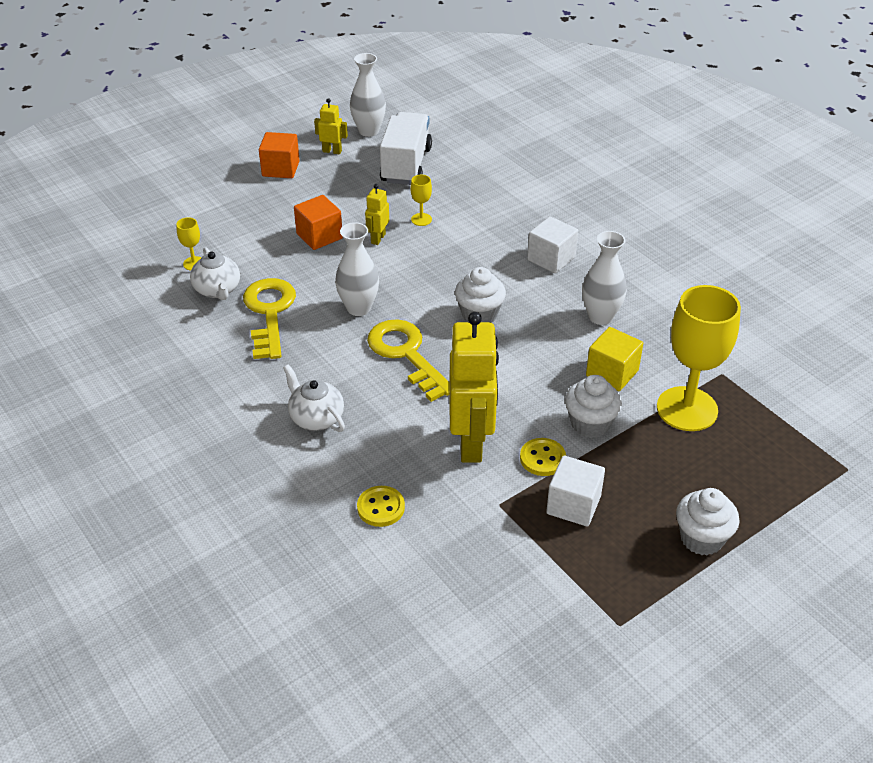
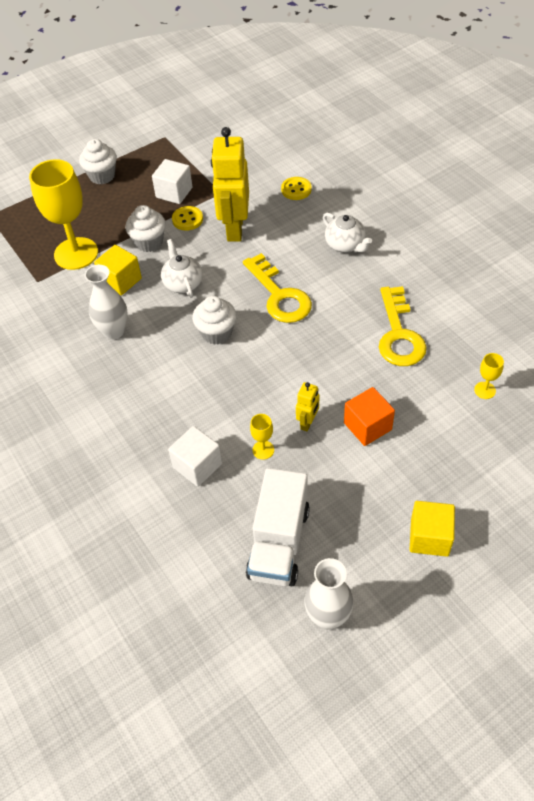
camera: 175 degrees left, 10 degrees up
white teapot [190,247,240,300] -> white teapot moved to [161,239,203,298]
orange cube [259,132,300,178] -> yellow cube [410,501,455,557]
yellow robot [314,98,348,154] -> none
white vase [335,222,379,316] -> none
white cube [527,216,578,273] -> white cube moved to [168,426,222,487]

